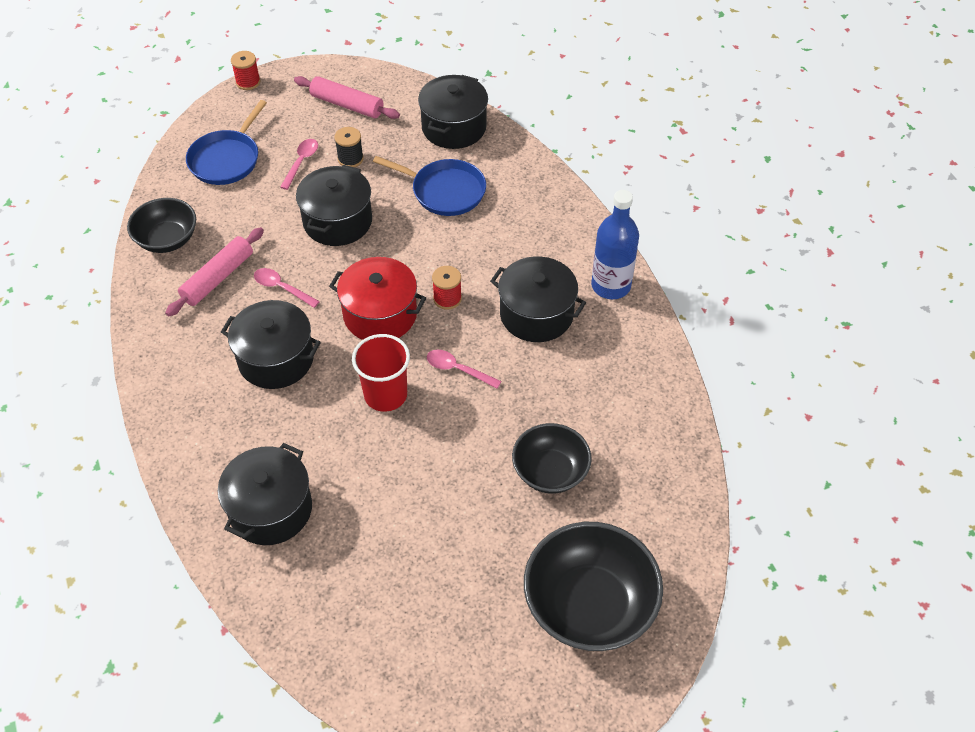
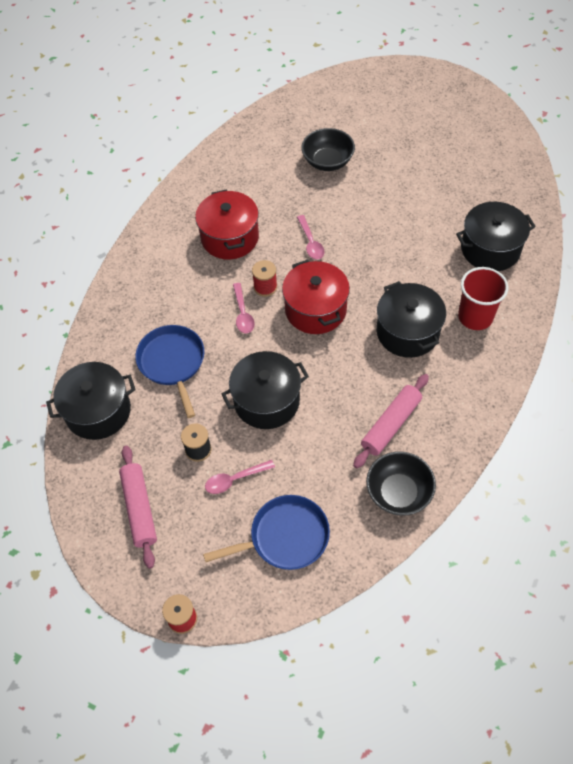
camera: 130 degrees left, 5 degrees up
pink rolling pin [165,227,264,316] -> pink rolling pin turned 45 degrees counterclockwise [353,374,429,468]
pink spoon [254,268,320,308] -> pink spoon moved to [233,283,255,333]
red cup [352,334,410,412] -> red cup moved to [458,267,509,330]
black pot [490,256,586,342] -> red pot [195,189,259,259]
black bowl [524,522,663,651] -> none
blue bottle [591,190,639,299] -> none

